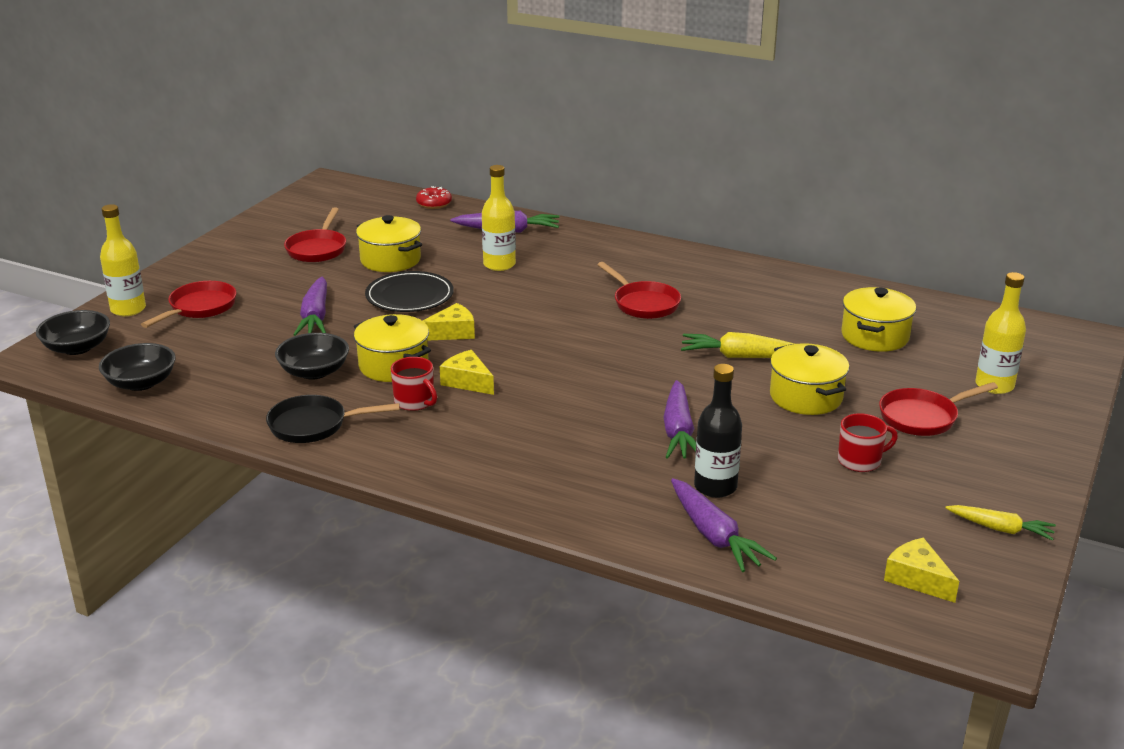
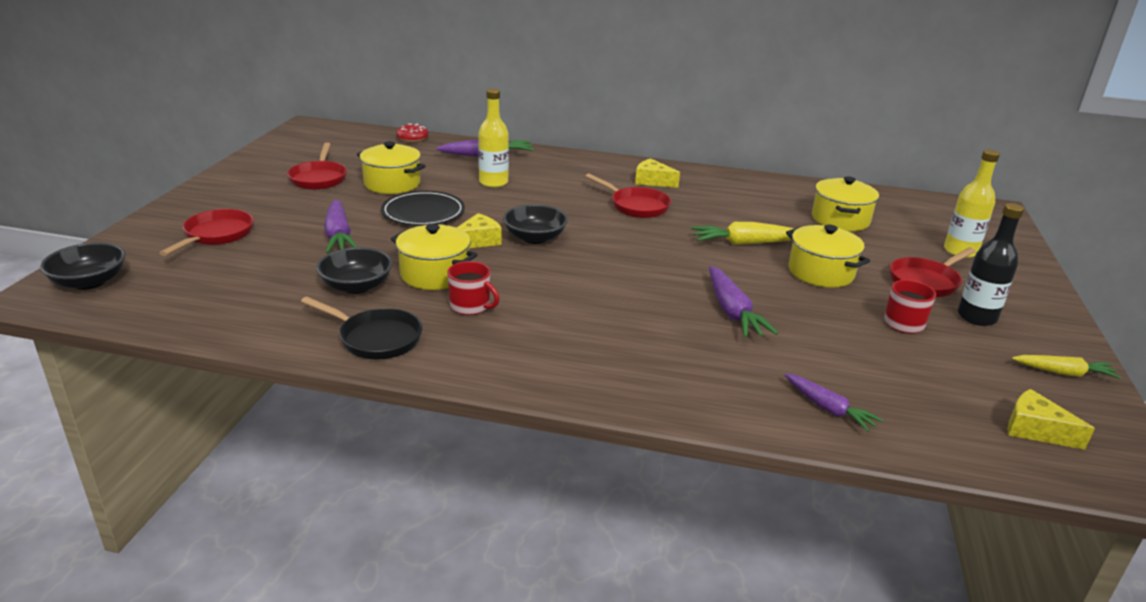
camera: 15 degrees left, 0 degrees up
black bowl [99,343,176,391] -> black bowl moved to [503,204,568,244]
yellow bottle [100,204,146,316] -> none
black pan [266,395,400,443] -> black pan turned 135 degrees counterclockwise [301,297,422,360]
yellow cheese [440,350,494,395] -> yellow cheese moved to [635,158,680,188]
purple carrot [671,478,777,572] -> purple carrot [784,373,883,432], size x0.67
black bottle [694,364,742,498] -> black bottle moved to [958,203,1024,326]

